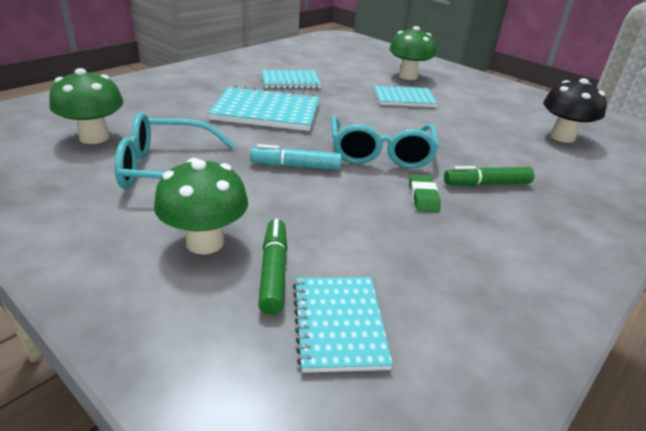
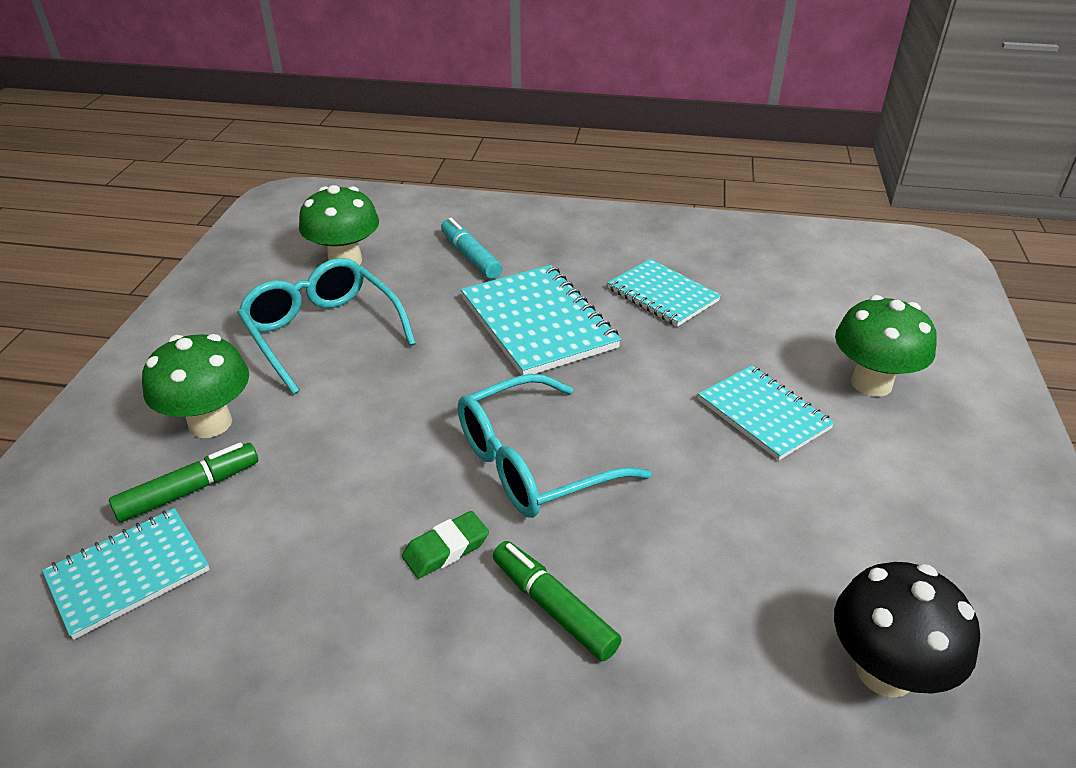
camera: 60 degrees right, 5 degrees up
turquoise marker [250,144,342,170] -> turquoise marker moved to [441,218,502,279]

